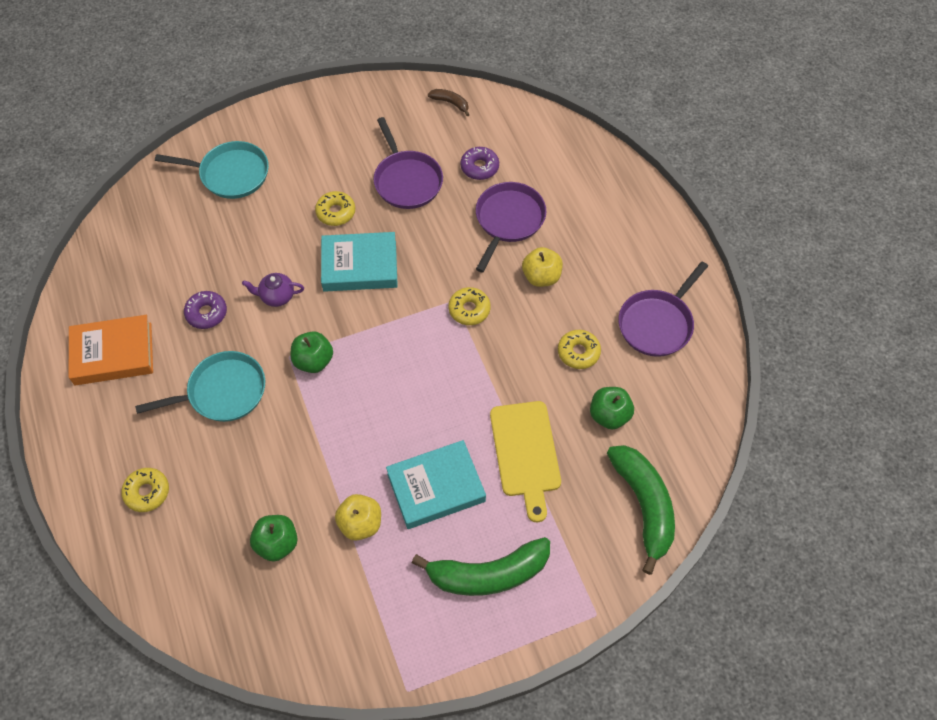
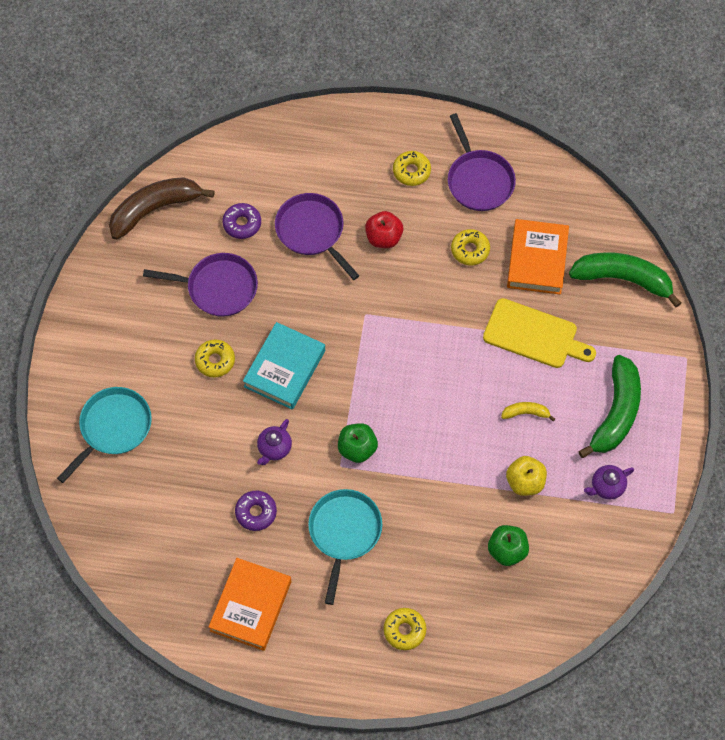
camera: 60 degrees left, 5 degrees up
turquoise book [386,440,486,529] -> yellow banana [501,402,555,421]
brown banana [428,89,470,116] -> brown banana [109,177,215,240], size x2.19
yellow donut [448,287,491,325] -> yellow donut moved to [393,151,431,186]
yellow apple [522,247,563,287] -> red apple [365,211,403,248]
green apple [590,387,634,430] -> orange book [507,219,569,294]
none -> purple teapot [584,465,634,500]

